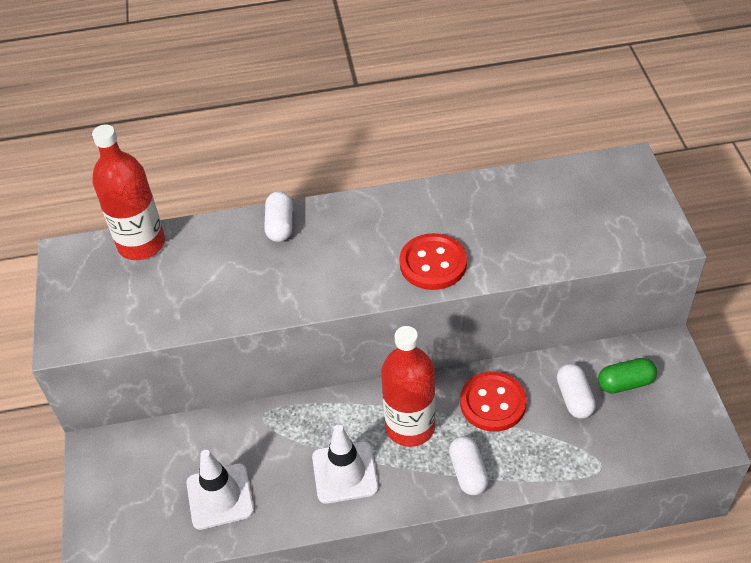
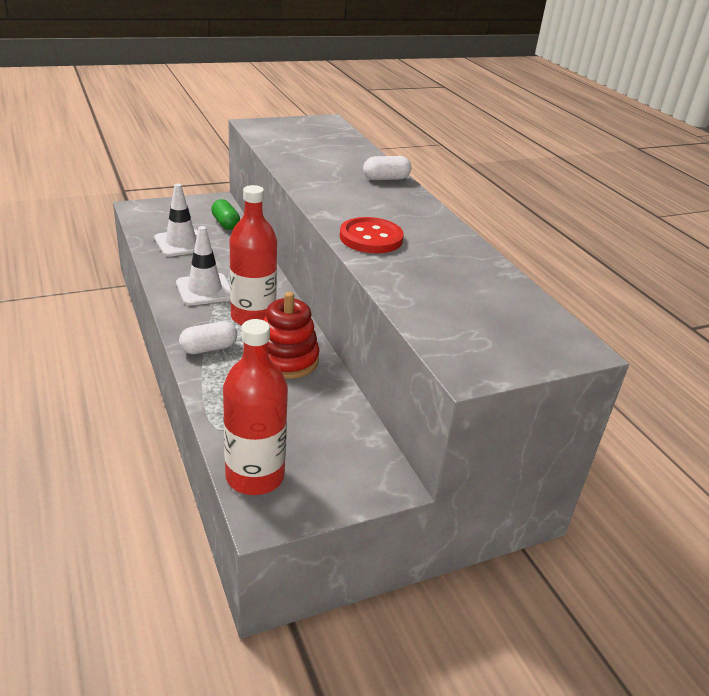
camera: 70 degrees right, 15 degrees down
red bottle [92,125,165,260] -> red bottle moved to [223,319,288,495]
red button [460,371,527,432] -> red stacking toy [264,292,320,379]
white capsule [557,364,596,419] -> none
green capsule [598,358,657,394] -> green capsule moved to [211,199,240,230]

